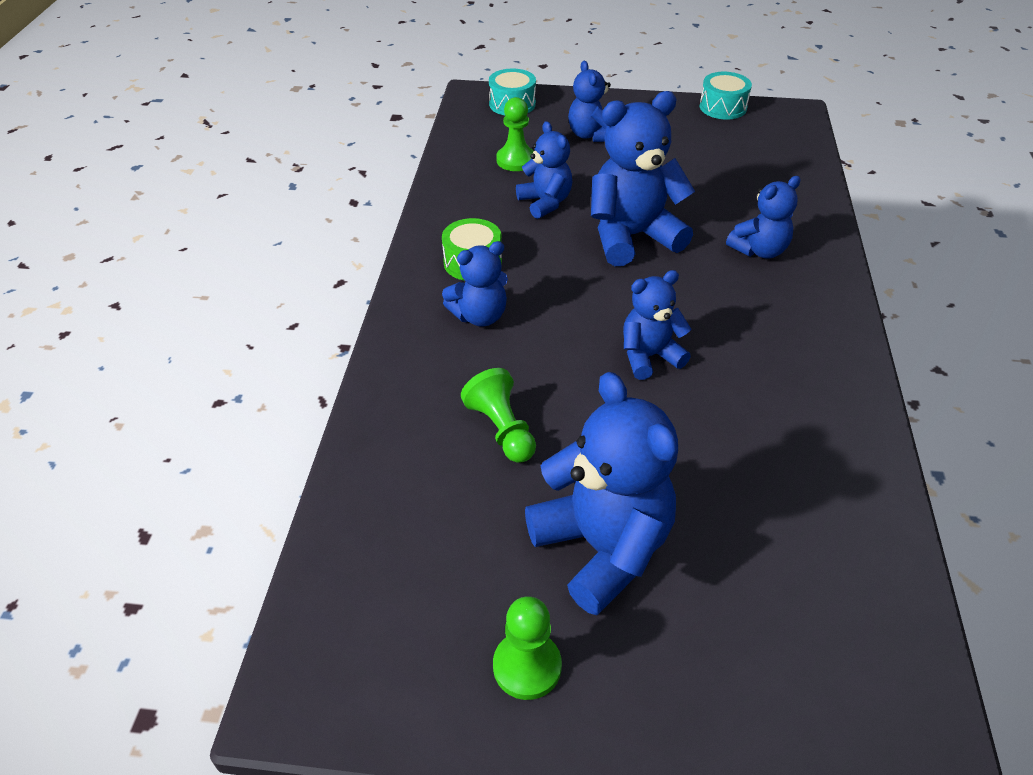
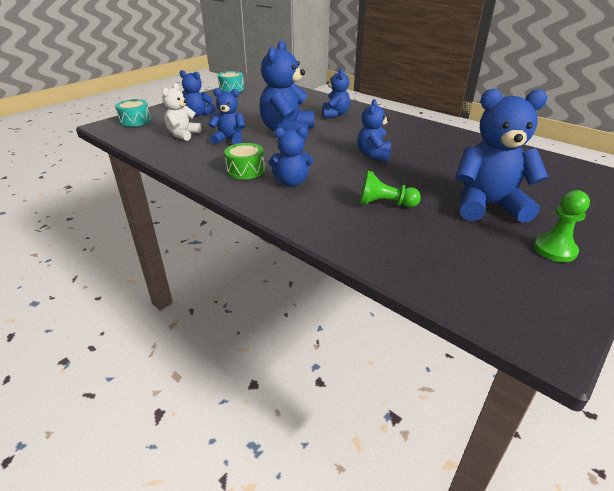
camera: 55 degrees left, 10 degrees down
blue teddy bear [442,241,508,326] -> blue teddy bear turned 75 degrees clockwise [269,127,313,186]
green pawn [496,97,534,171] -> white teddy bear [162,83,201,141]

